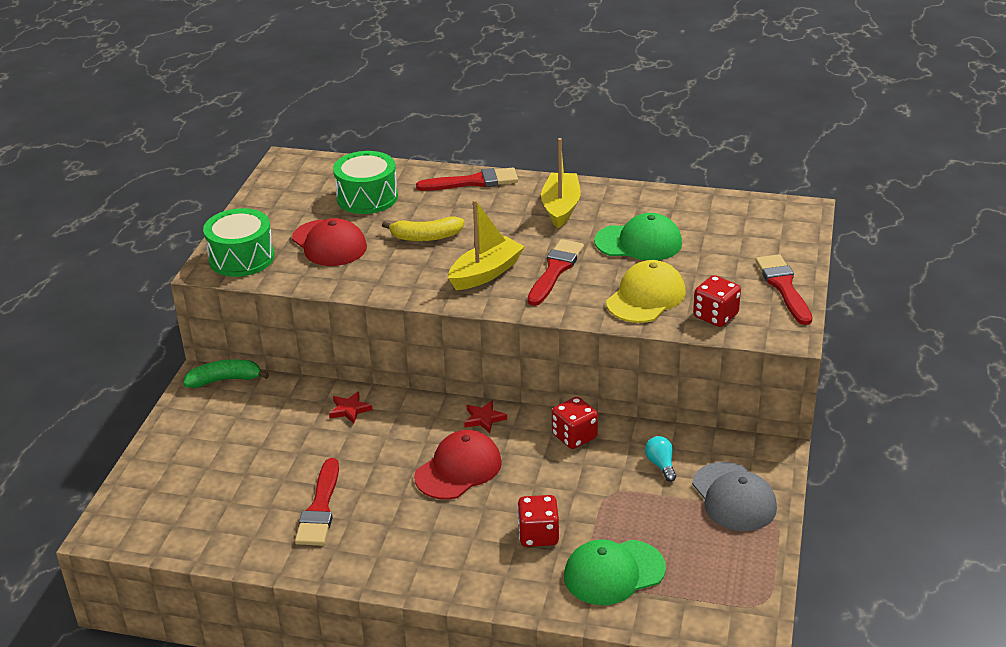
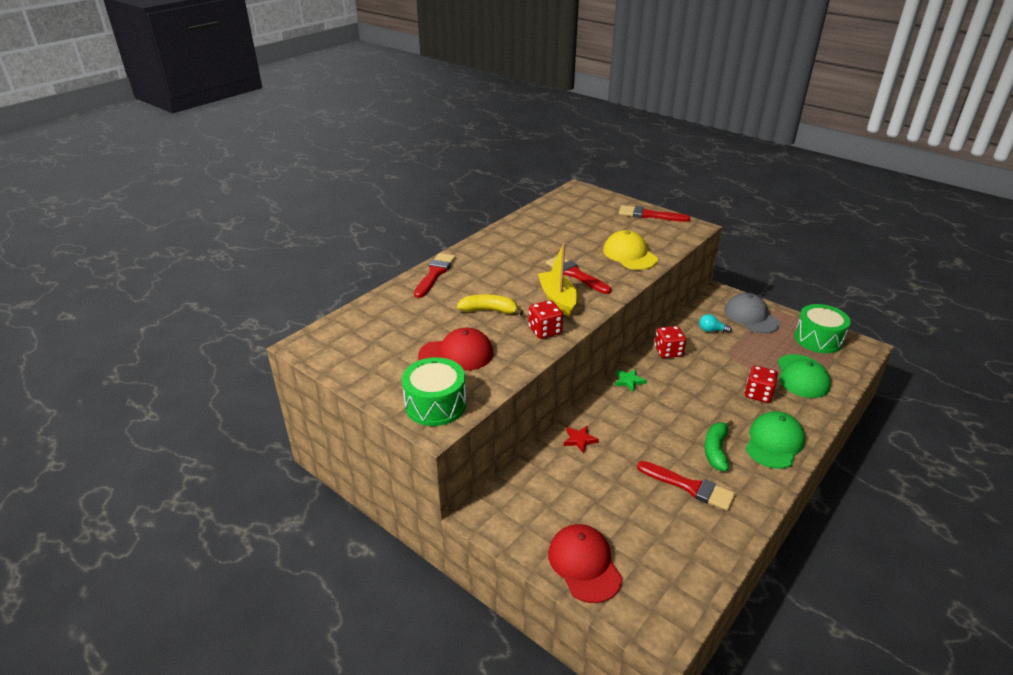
camera: 65 degrees left, 0 degrees up
green banana [183,359,269,388] -> green banana moved to [704,420,734,471]
green drum [333,151,398,214] -> green drum moved to [794,304,851,353]
yellow banana [382,216,464,241] -> yellow banana turned 105 degrees counterclockwise [457,294,523,315]
red cap [414,430,502,500] -> red cap moved to [548,524,622,603]
red star [464,400,507,433] -> green star [615,369,647,392]
yellow boat [541,138,581,228] -> none
green cap [594,213,682,260] -> green cap moved to [746,411,805,469]
grey cap [692,462,777,531] -> grey cap turned 120 degrees counterclockwise [724,293,780,334]
red dice [693,275,741,327] -> red dice moved to [528,300,563,339]

